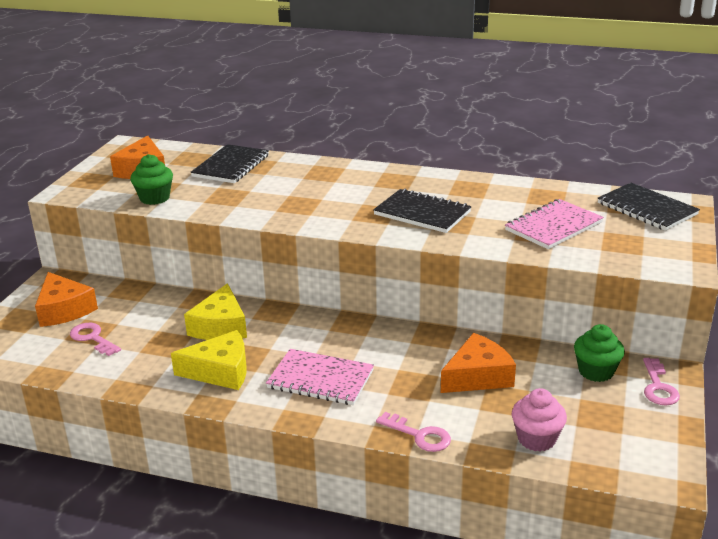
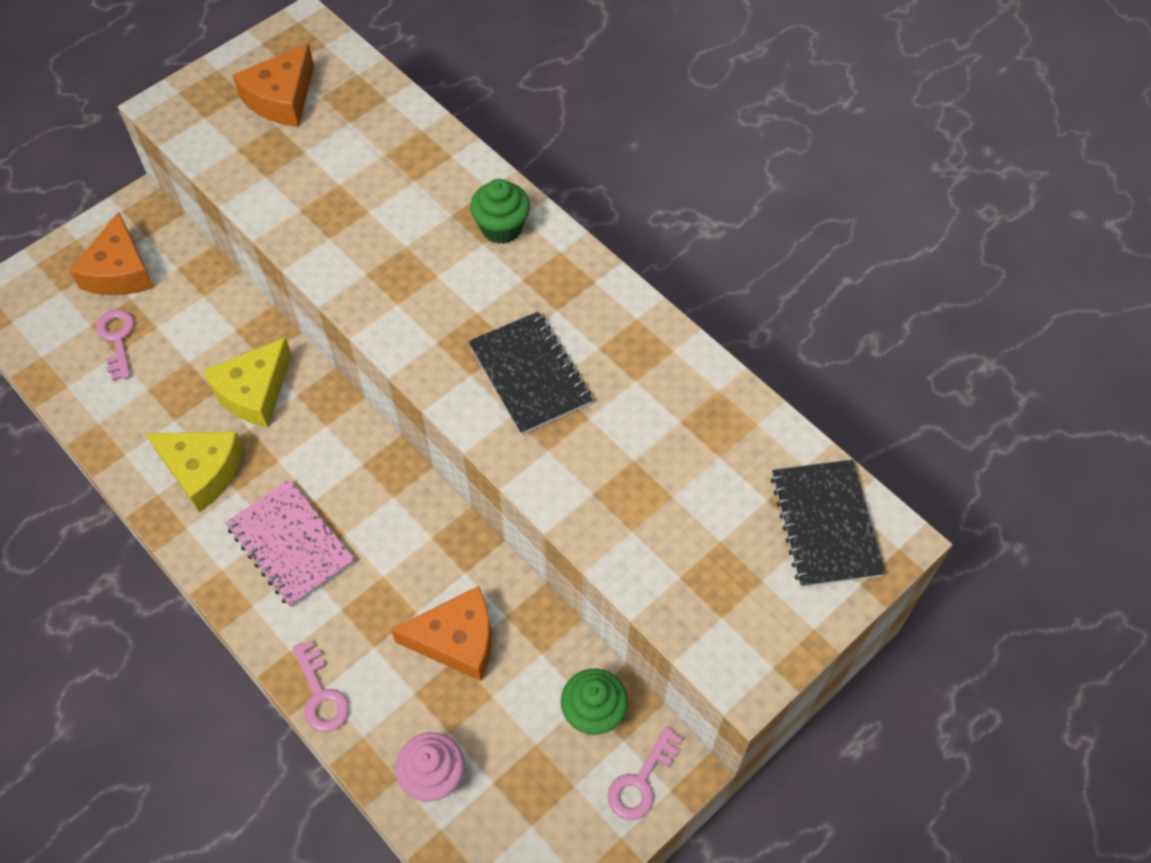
camera: 30 degrees right, 30 degrees up
green cupcake [130,154,173,205] -> green cupcake moved to [470,179,530,244]
black notebook [190,144,269,183] -> none
pink notebook [505,199,604,249] -> none

